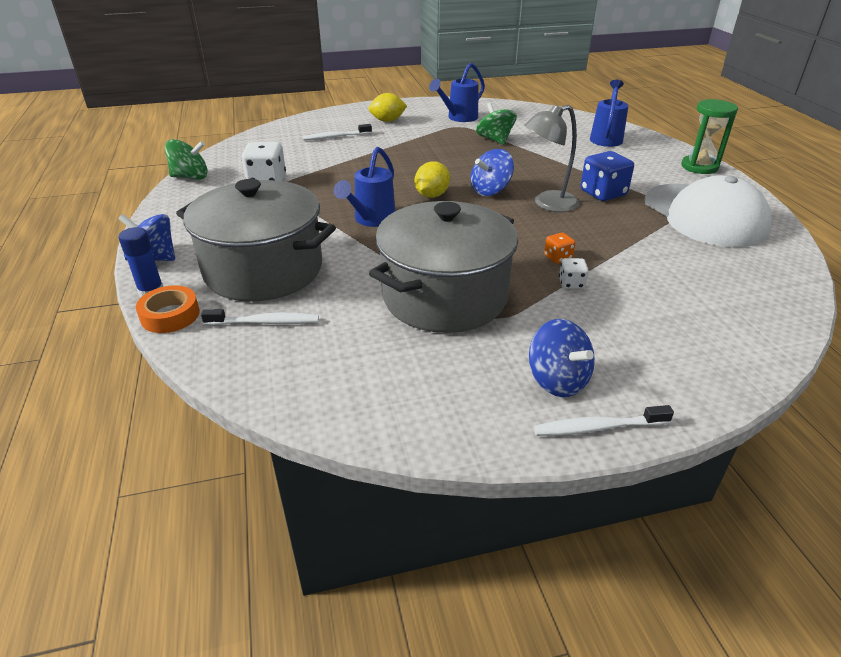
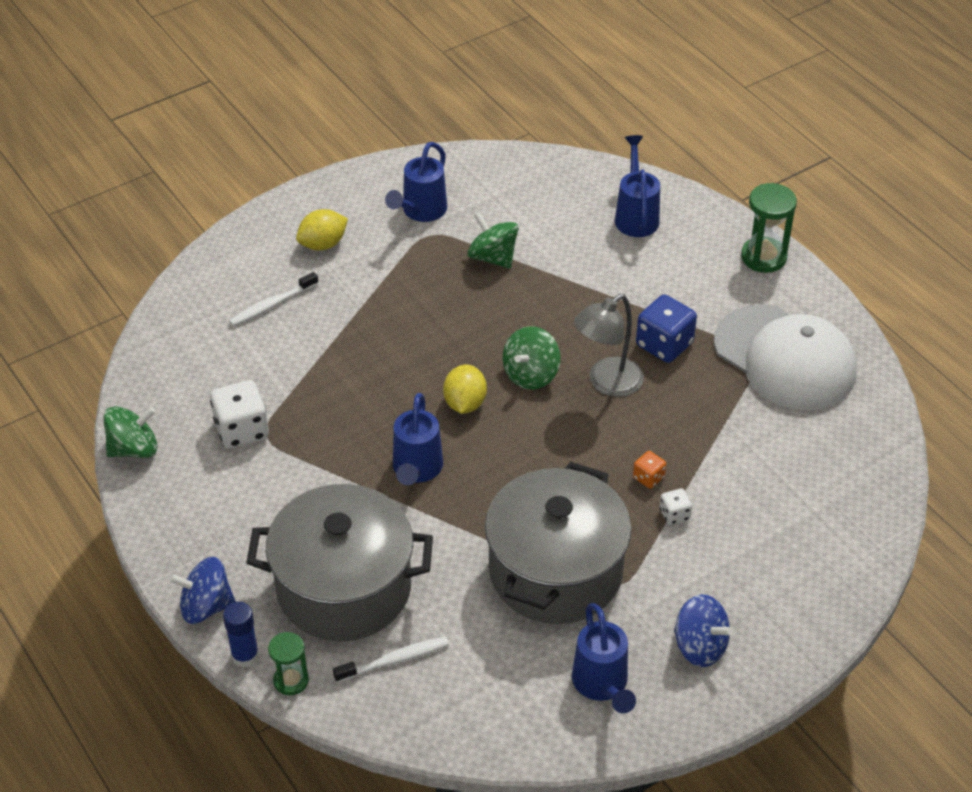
camera: 20 degrees left, 10 degrees up
orange tape [136,285,200,333] -> green hourglass [268,632,309,695]
blue spinning top [470,149,514,196] -> green spinning top [503,326,561,390]
white toothbrush [534,405,674,436] -> none
none -> blue watering can [572,603,636,713]

